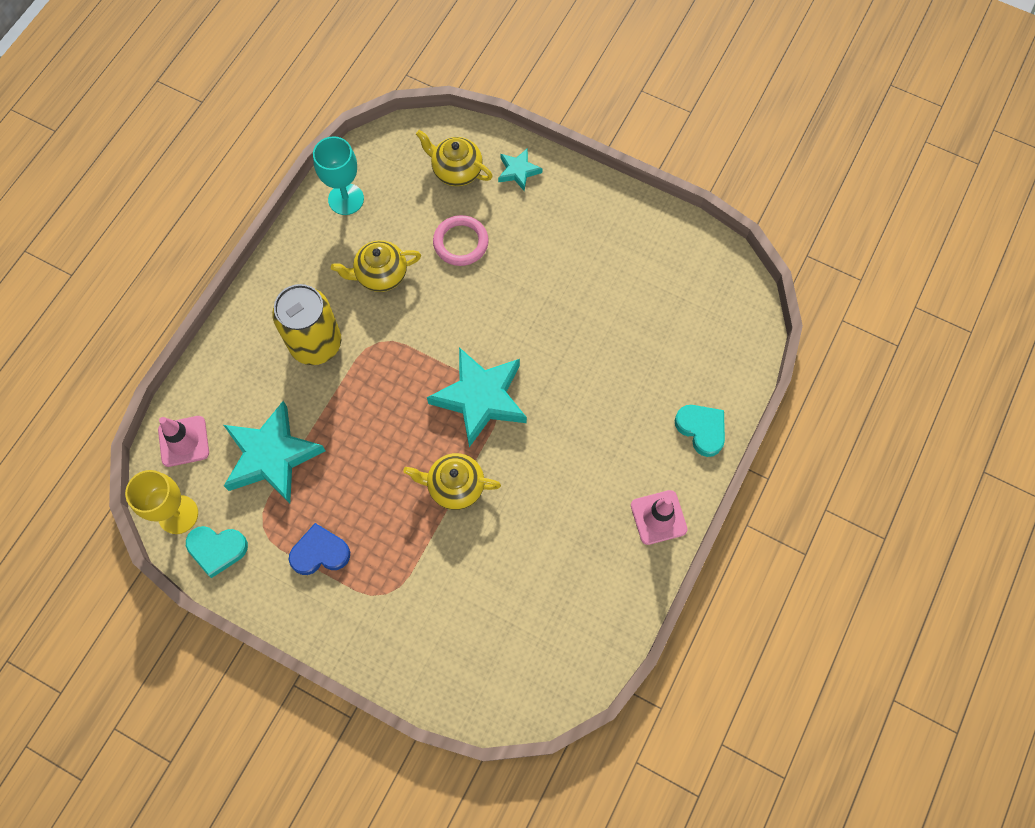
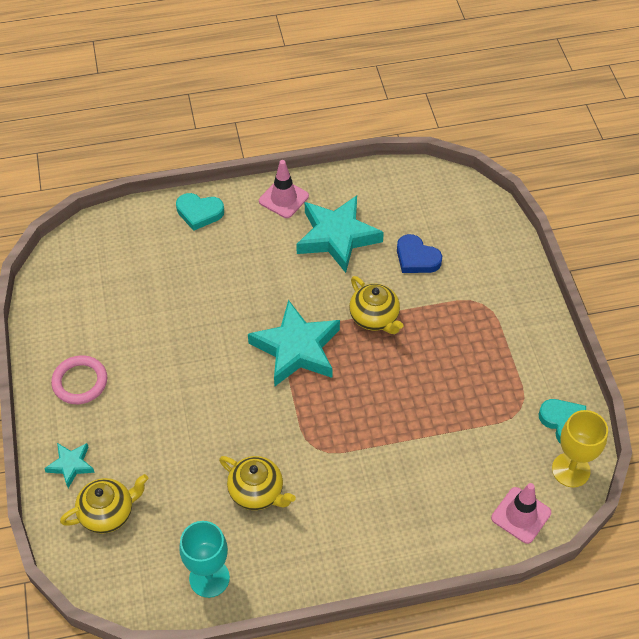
camera: 130 degrees left, 15 degrees down
turquoise star [224,401,326,503] -> turquoise star moved to [296,195,384,273]
yellow can [272,284,341,365] -> none
blue heart [289,523,350,575] -> blue heart moved to [397,234,442,273]
yellow teapot [416,130,493,186] -> yellow teapot turned 105 degrees counterclockwise [60,474,148,534]
pink ring [433,215,489,266] -> pink ring moved to [51,355,107,404]
turquoise heart [675,405,725,457] -> turquoise heart turned 90 degrees counterclockwise [176,193,224,231]

